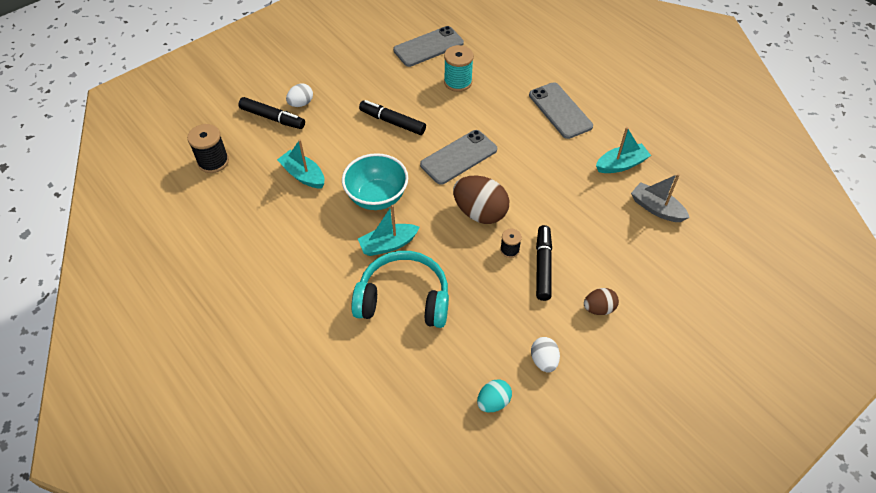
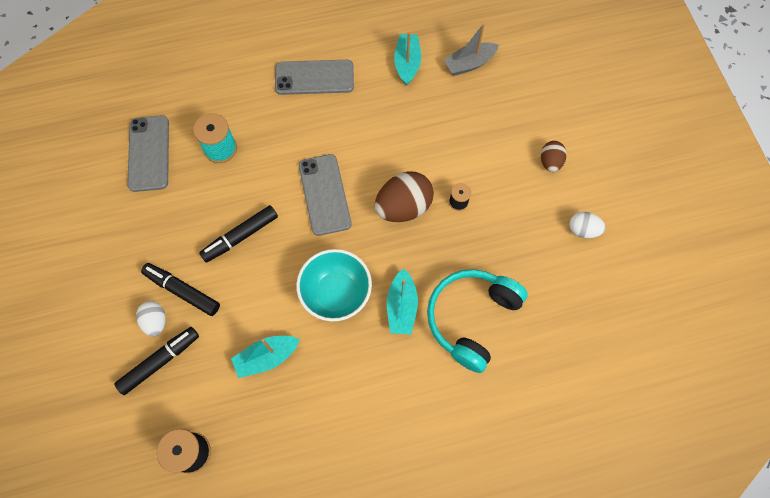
camera: 65 degrees left, 15 degrees up
turquoise egg [477,379,512,412] -> none
black marker [536,225,552,301] -> black marker moved to [141,263,220,316]

